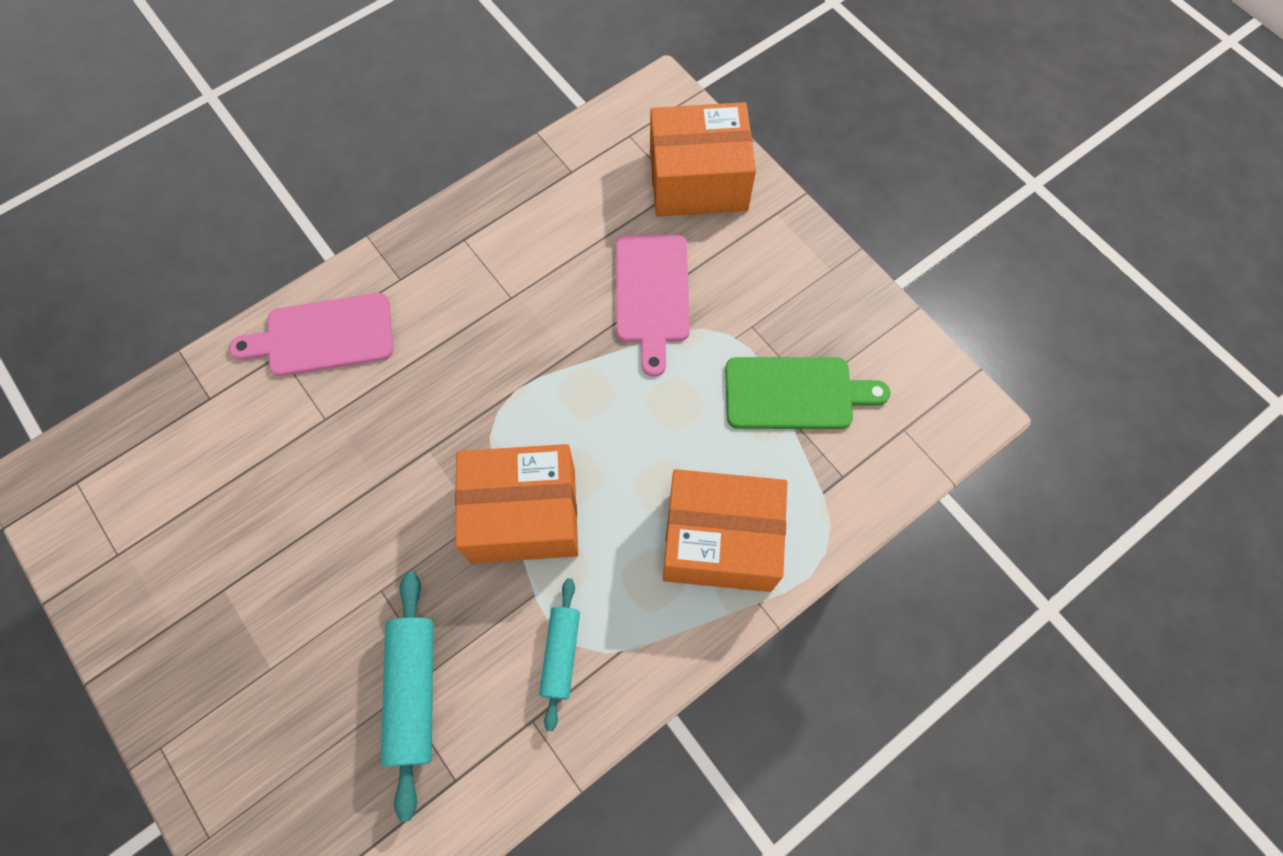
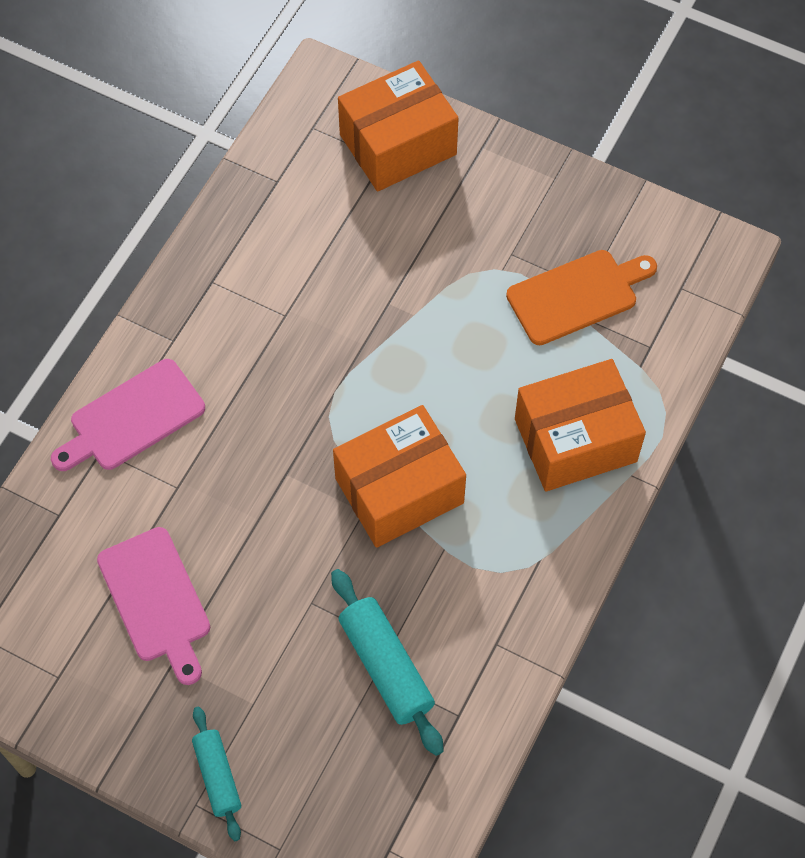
camera: 25 degrees left, 5 degrees down
turquoise rolling pin [539,578,580,732] -> turquoise rolling pin moved to [192,707,241,841]
pink cutting board [616,235,690,377] -> pink cutting board moved to [97,527,210,685]
green cutting board [725,357,890,429] -> orange cutting board [506,250,657,345]

